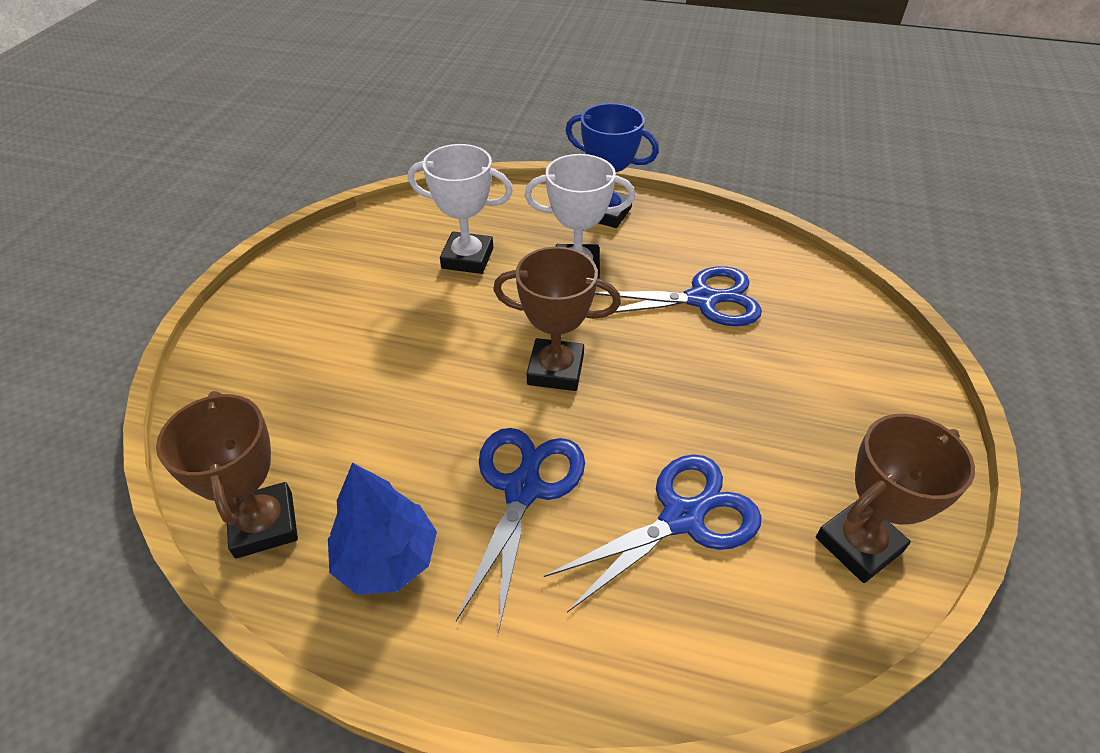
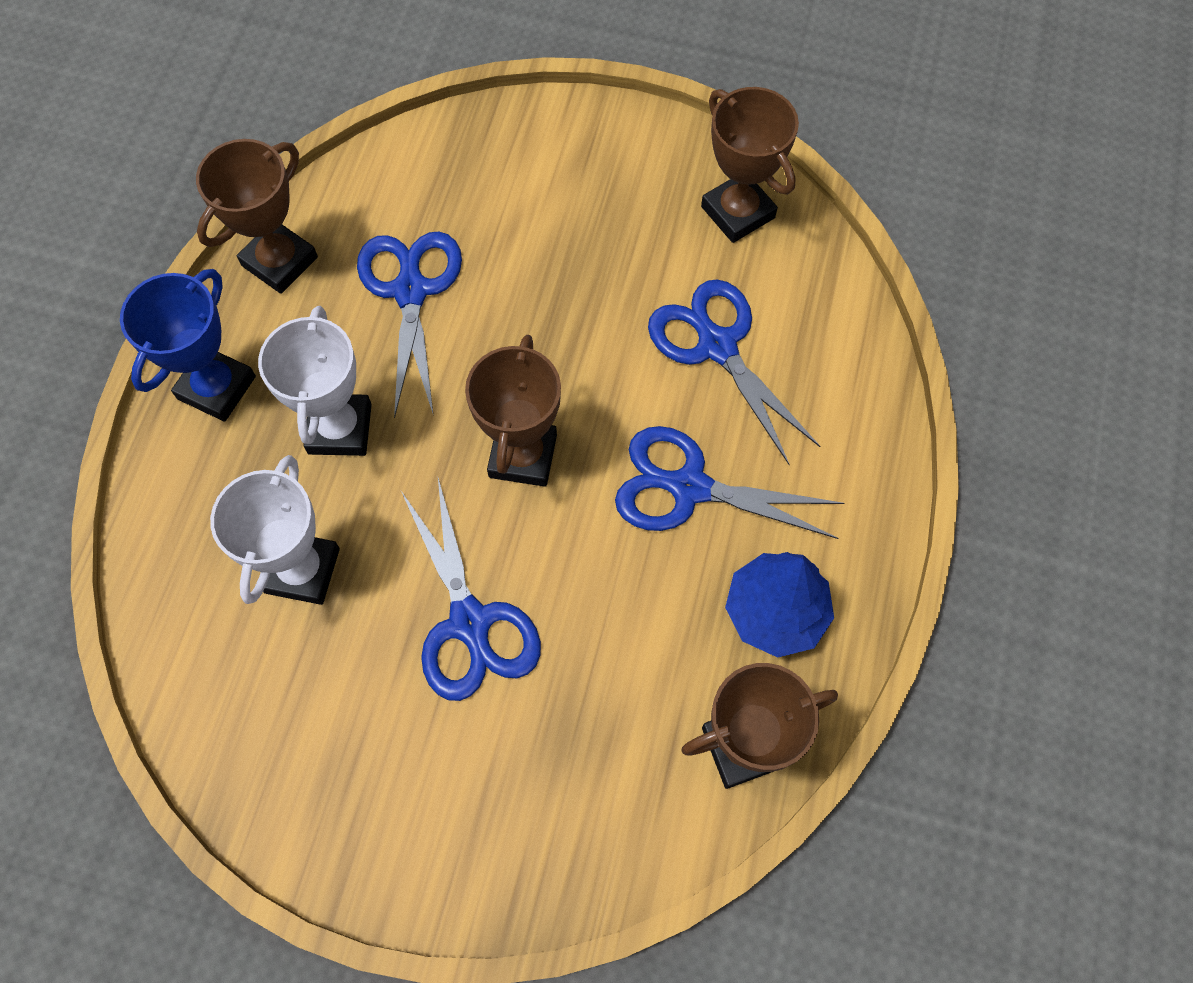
camera: 90 degrees left, 20 degrees up
none -> brown trophy [196,139,318,294]
none -> blue scissors [401,478,541,701]

